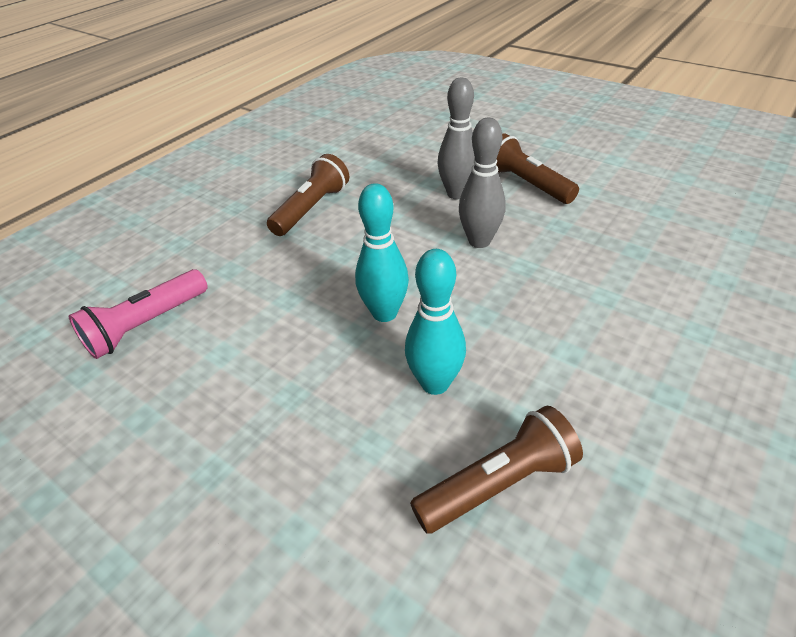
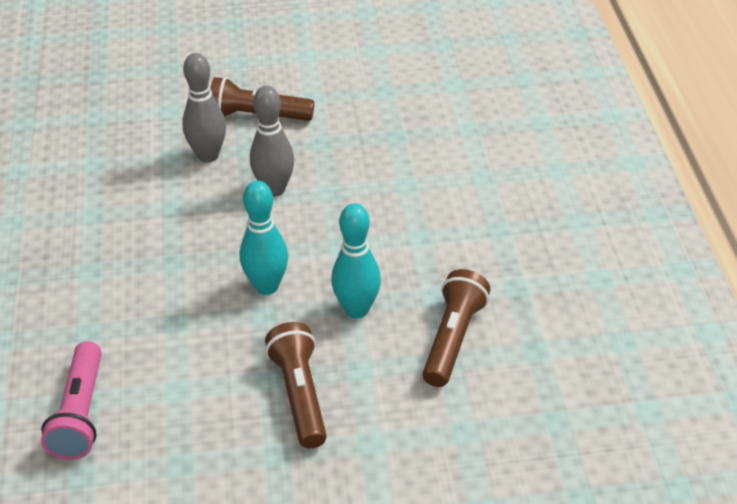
camera: 45 degrees left, 0 degrees up
brown flashlight [267,154,349,236] -> brown flashlight moved to [265,322,327,449]

